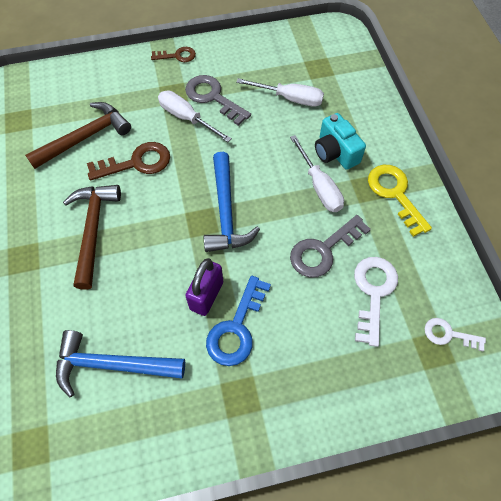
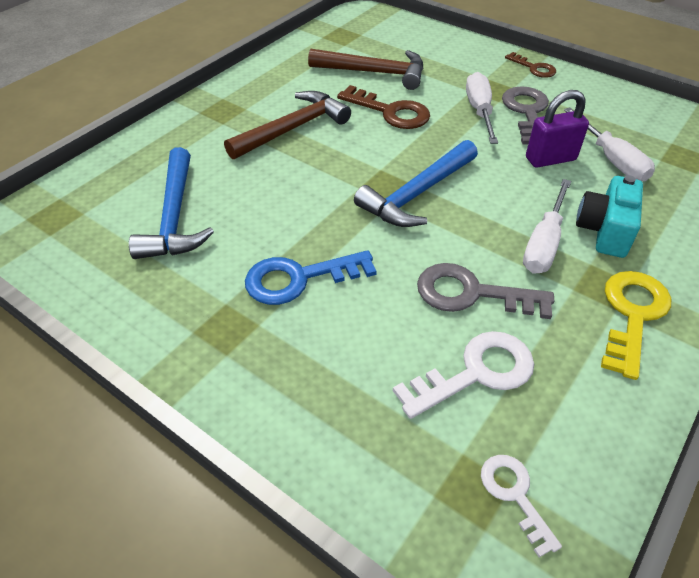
camera: 50 degrees right, 15 degrees down
blue hammer [56,330,185,398] -> blue hammer turned 150 degrees counterclockwise [129,147,214,259]
purple padlock [185,258,223,316] -> purple padlock moved to [526,90,589,168]

